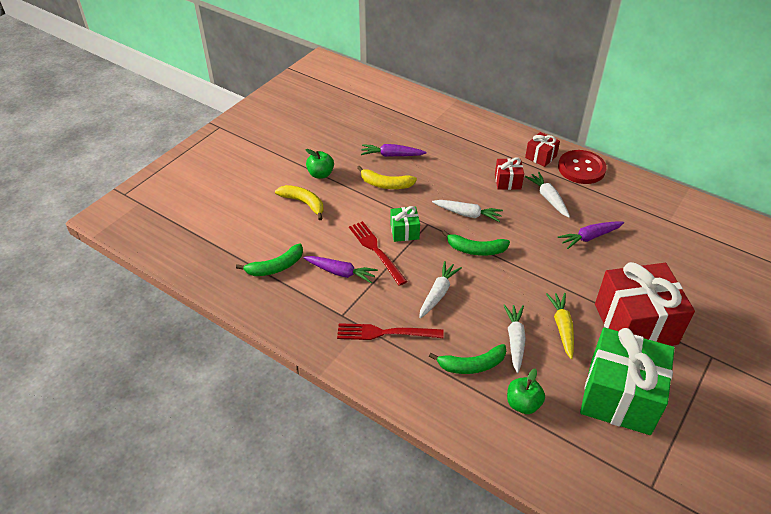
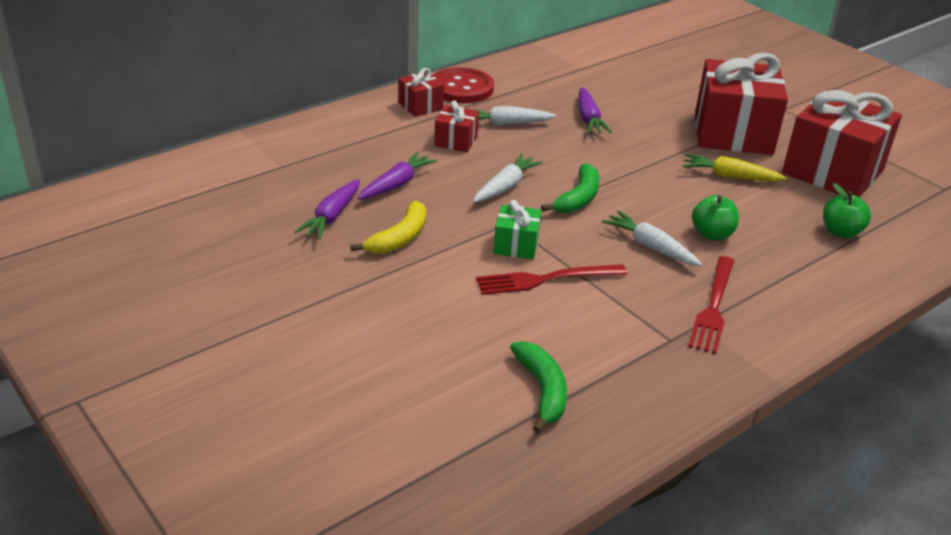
camera: 75 degrees left, 10 degrees down
yellow banana [275,185,324,220] -> none
purple carrot [304,256,378,284] -> purple carrot moved to [358,152,437,200]
green apple [305,149,334,179] -> green apple moved to [692,195,739,240]
green banana [429,344,506,374] -> none
white carrot [503,304,526,373] -> none
green gift [580,327,675,435] -> red gift [782,90,902,197]

